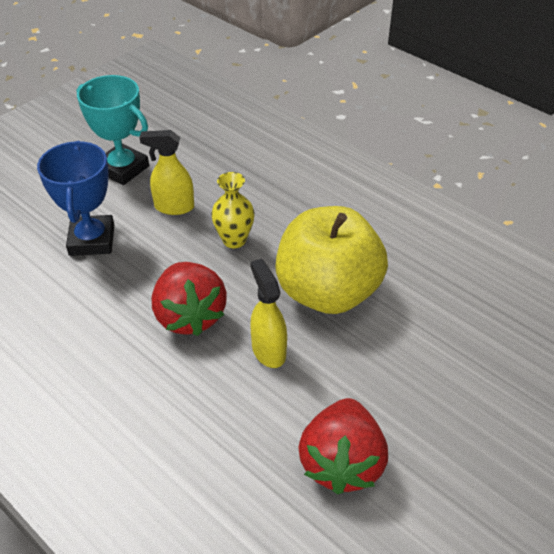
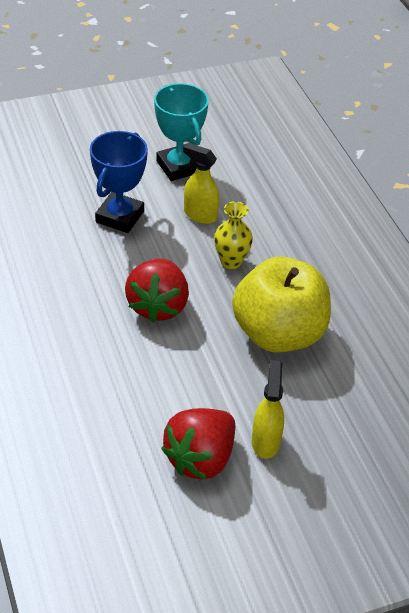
camera: 25 degrees right, 0 degrees up
yellow spray bottle [250,259,287,368] -> yellow spray bottle moved to [252,360,284,459]

